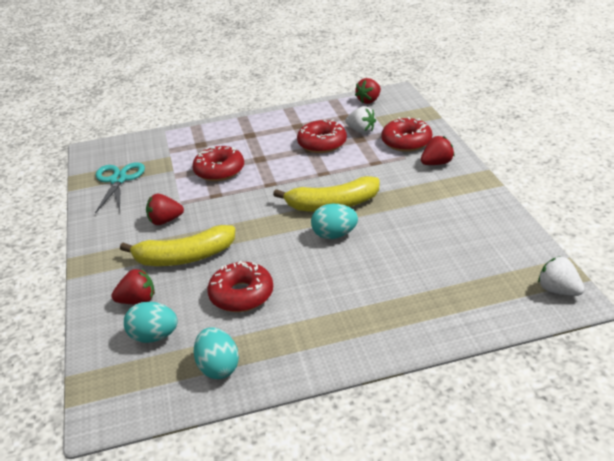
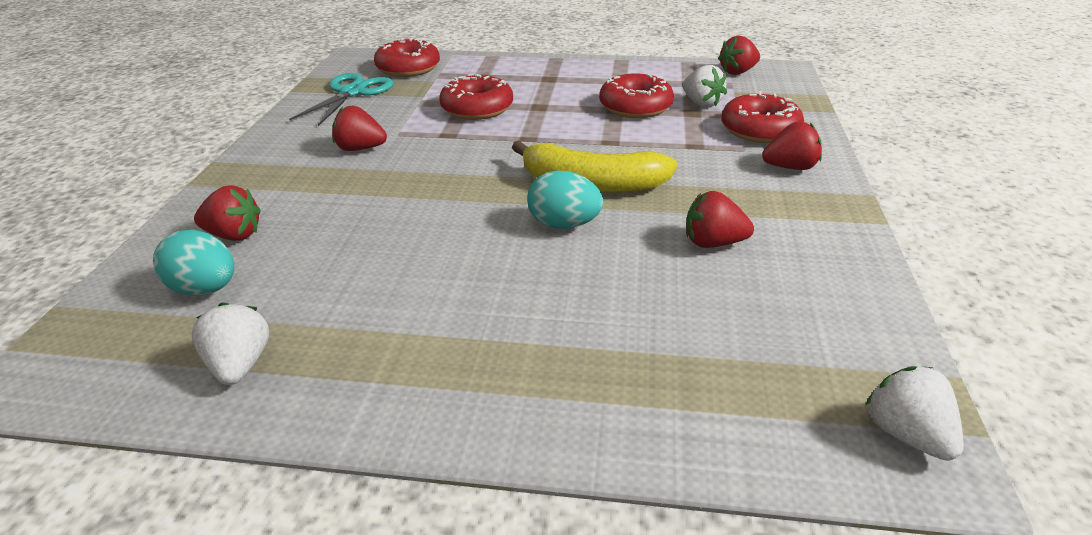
camera: 20 degrees right, 0 degrees up
yellow banana [120,225,235,266] -> none
turquoise egg [193,328,239,379] -> white strawberry [192,302,269,385]
red donut [207,261,273,312] -> red donut moved to [374,38,440,77]
none -> red strawberry [686,191,754,248]

